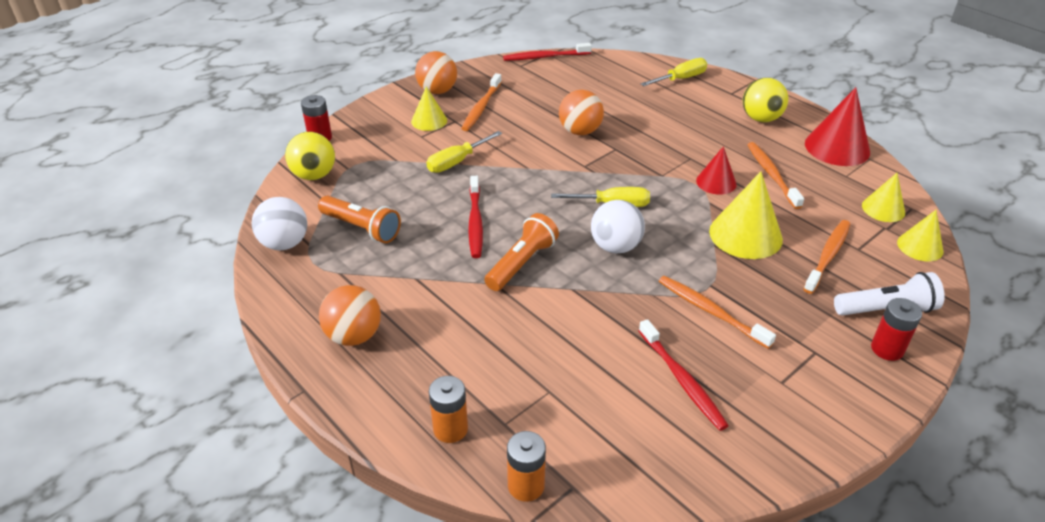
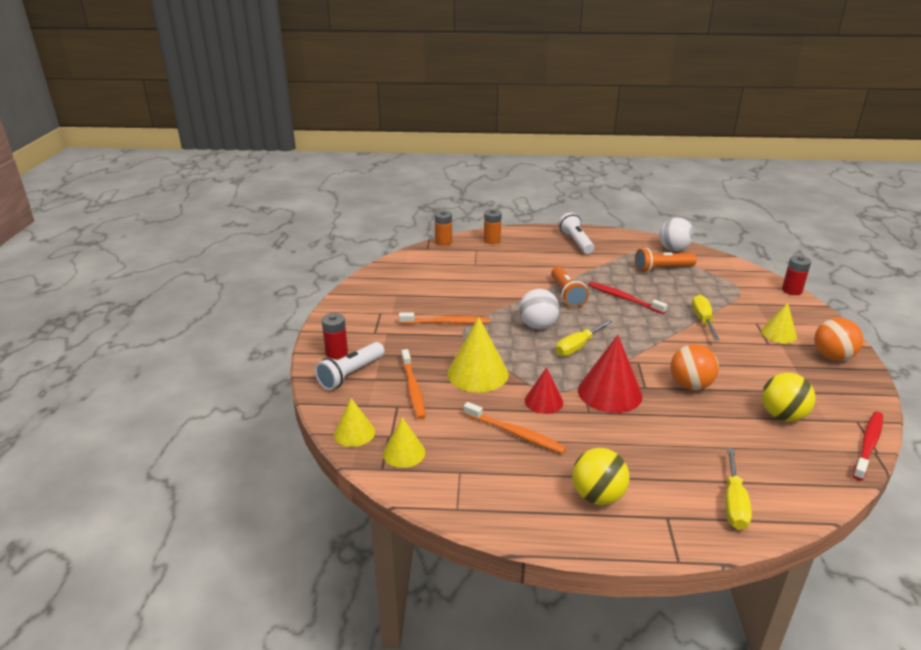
camera: 135 degrees right, 10 degrees down
yellow ball [285,132,335,180] -> yellow ball moved to [762,373,816,422]
orange ball [319,285,381,346] -> white flashlight [559,213,594,254]
orange toothbrush [461,73,502,131] -> none
red toothbrush [639,319,729,431] -> none
red cone [805,87,870,166] -> red cone moved to [578,335,642,413]

